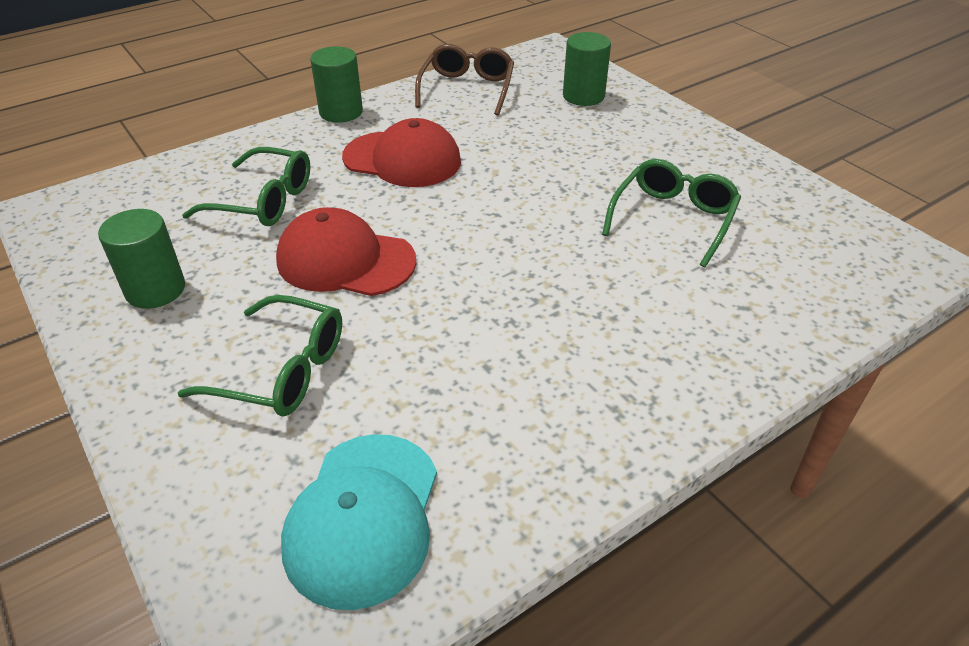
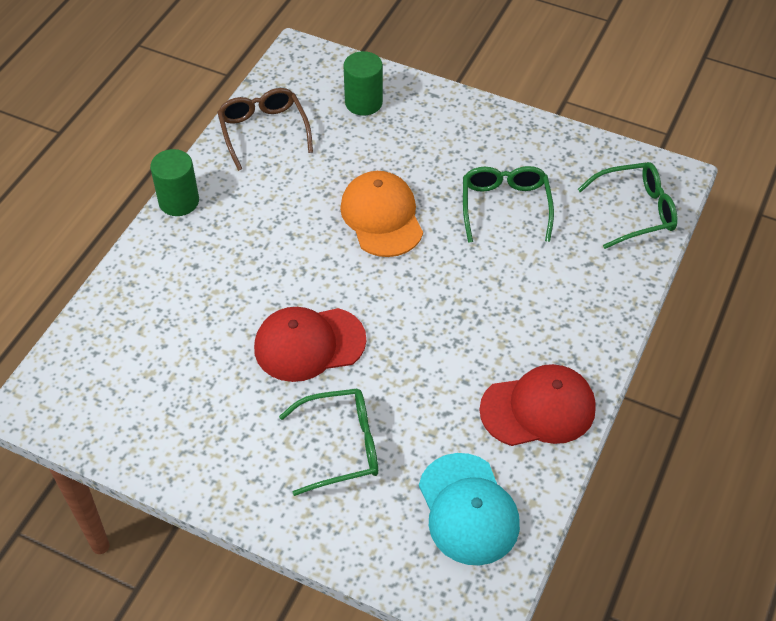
camera: 30 degrees left, 10 degrees up
green cylinder [98,209,185,309] -> none
green glasses [182,147,310,226] -> green glasses moved to [577,162,678,249]
red cap [342,118,461,187] -> red cap moved to [479,364,596,446]
none -> orange cap [340,171,423,257]

